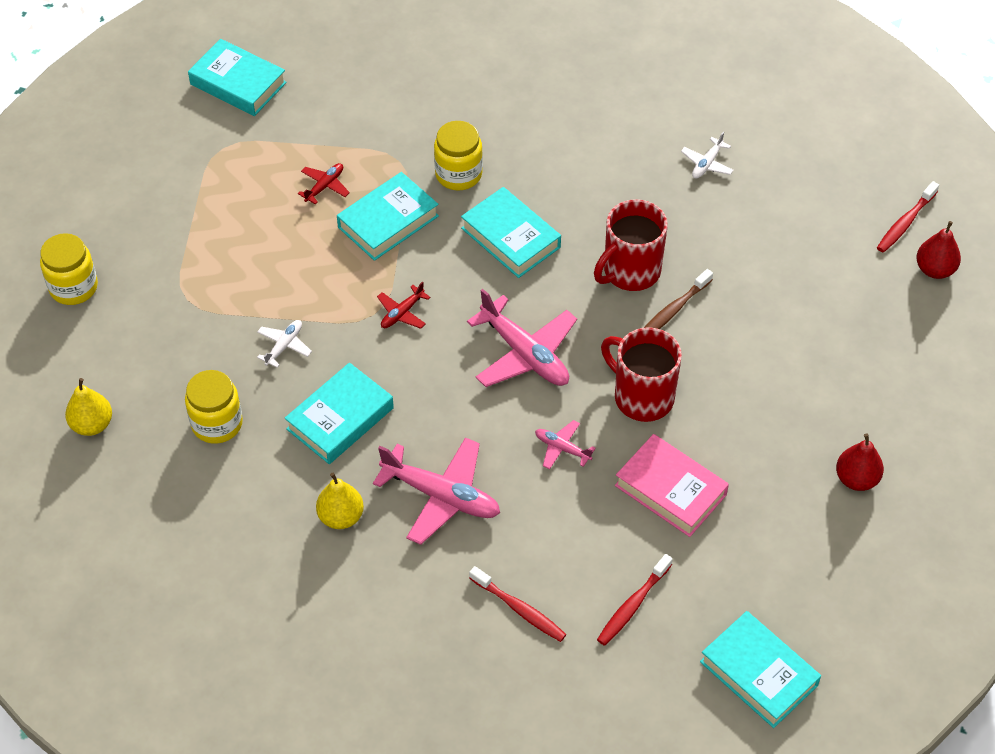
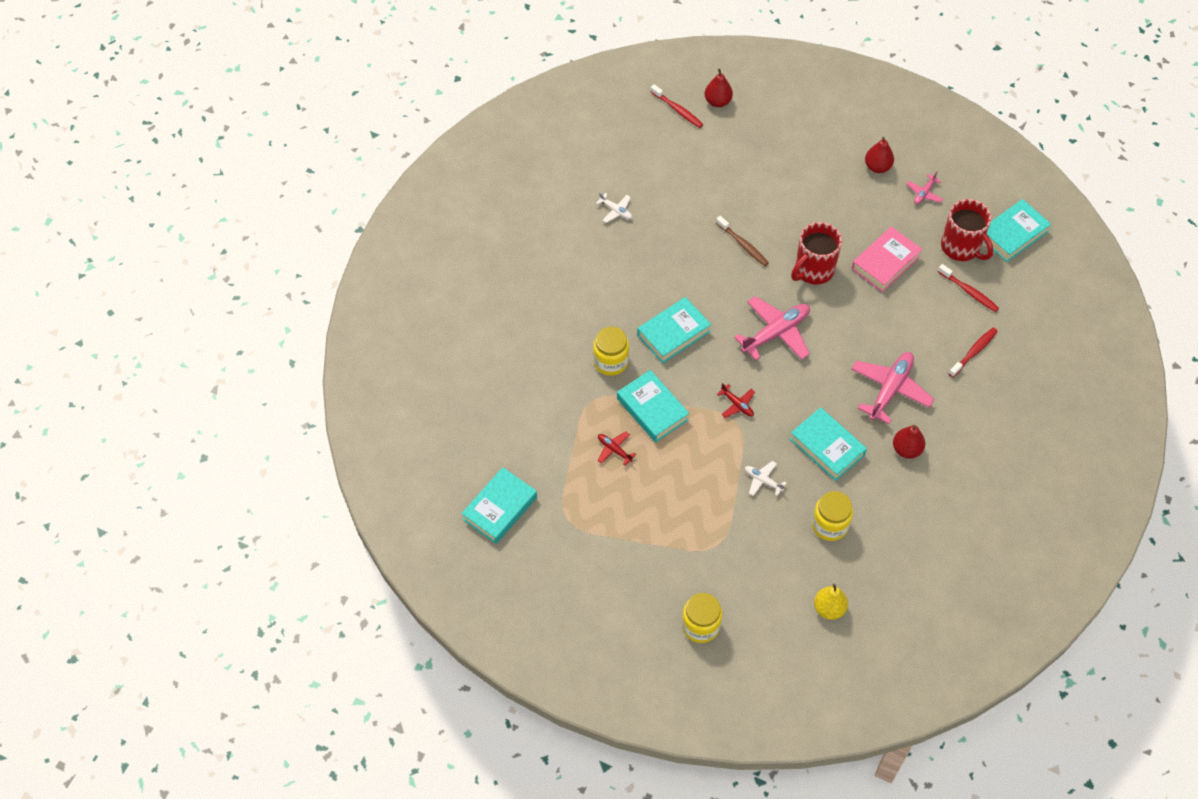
camera: 85 degrees left, 5 degrees up
yellow pear [316,472,364,529] -> red pear [893,425,925,459]
pink plane [535,420,596,470] -> pink plane moved to [907,172,943,204]
red mug [594,199,668,291] -> red mug moved to [941,199,993,261]

